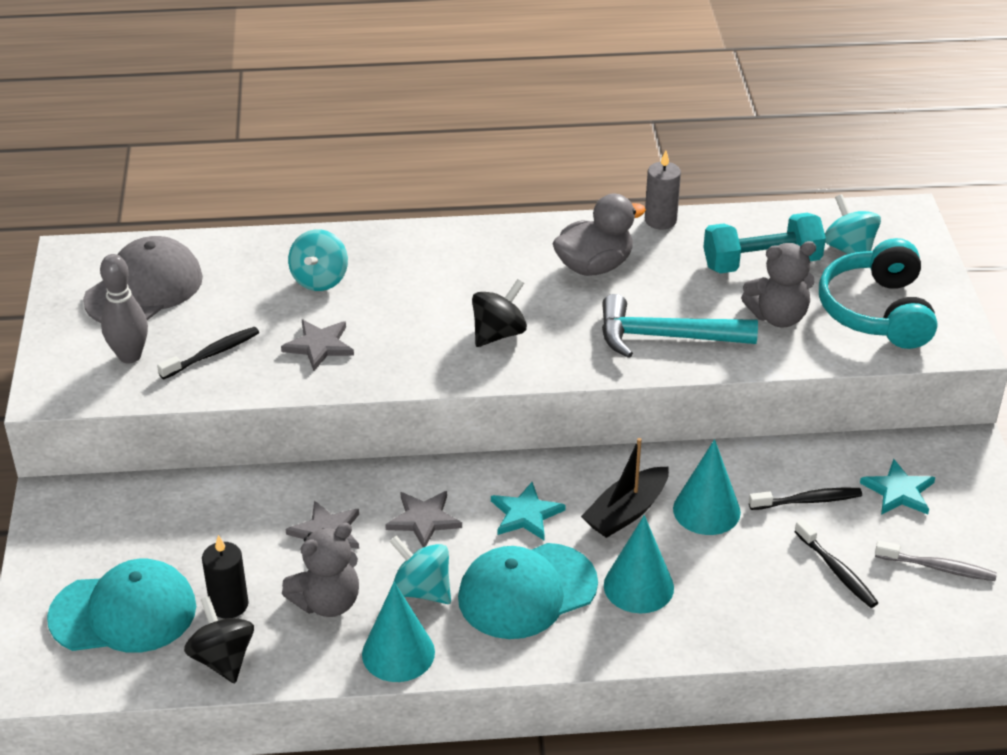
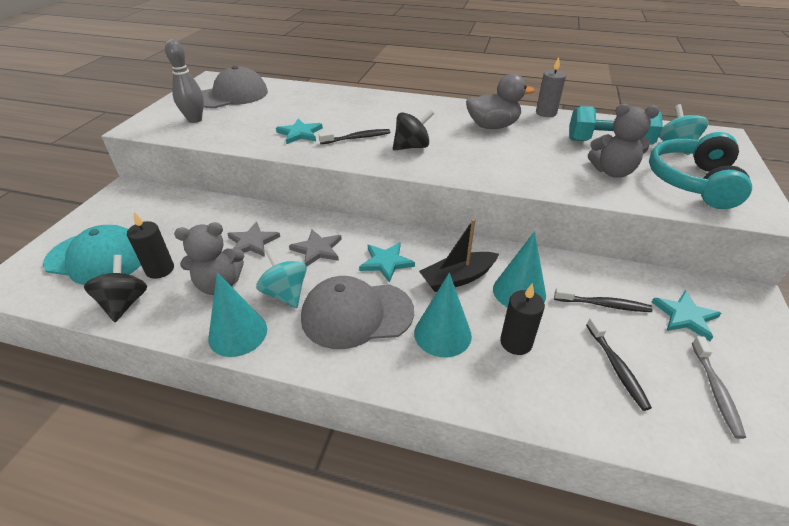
camera: 20 degrees right, 0 degrees up
black toothbrush [157,327,259,379] -> black toothbrush moved to [319,129,390,144]
grey star [281,320,354,371] -> turquoise star [276,119,323,144]
turquoise spinning top [288,229,348,291] -> none
turquoise cap [458,543,598,639] -> grey cap [301,276,414,349]
turquoise hammer [602,294,758,358] -> none
grey toothbrush [875,541,997,581] -> grey toothbrush turned 60 degrees clockwise [692,336,746,439]
none -> black candle [500,283,545,355]

